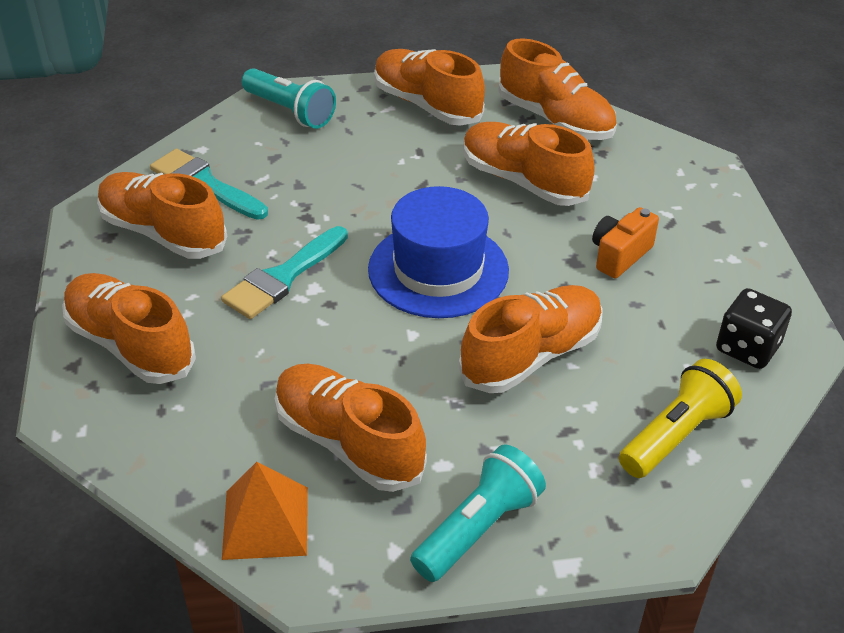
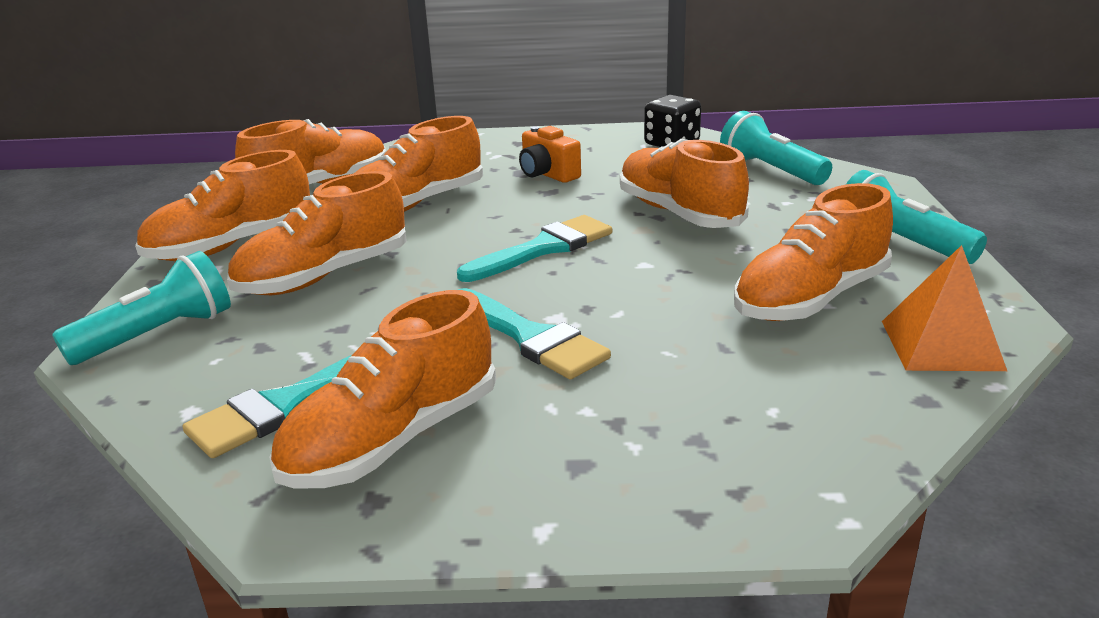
camera: 80 degrees left, 15 degrees down
orange shoe [62,273,196,384] -> orange shoe moved to [227,171,407,295]
blue hat [368,186,509,318] -> turquoise brush [457,215,612,282]
yellow flashlight [619,359,742,478] -> turquoise flashlight [720,111,832,185]

